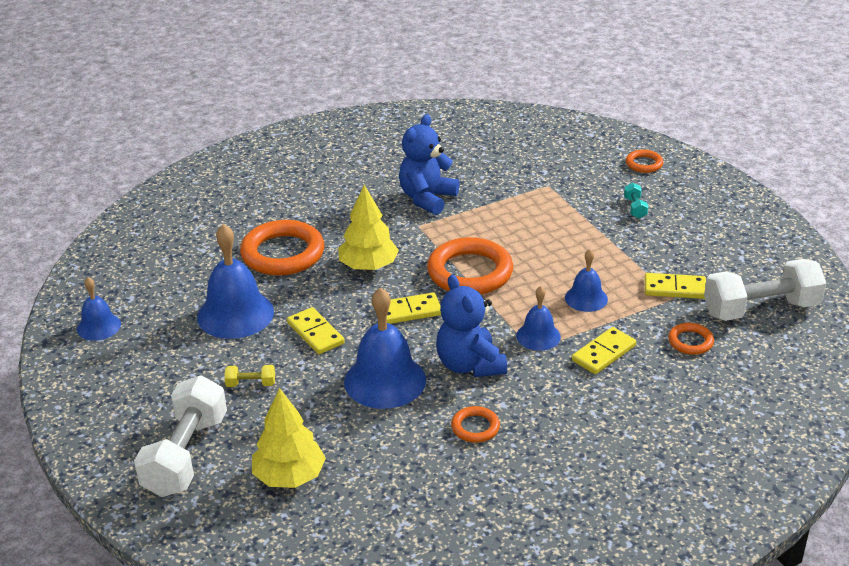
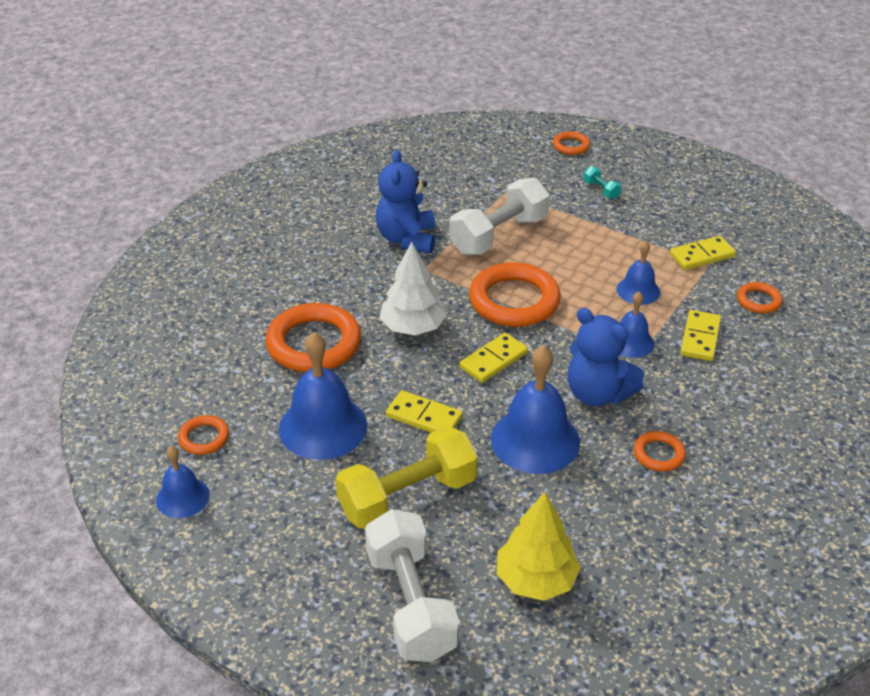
camera: 30 degrees left, 5 degrees up
yellow dumbbell [224,365,275,387] -> yellow dumbbell [335,426,478,529], size x2.43
yellow tree [338,185,399,271] -> white tree [379,242,447,335]
white dumbbell [704,259,826,321] -> white dumbbell moved to [449,178,550,255]
none -> orange ring [178,415,229,455]

